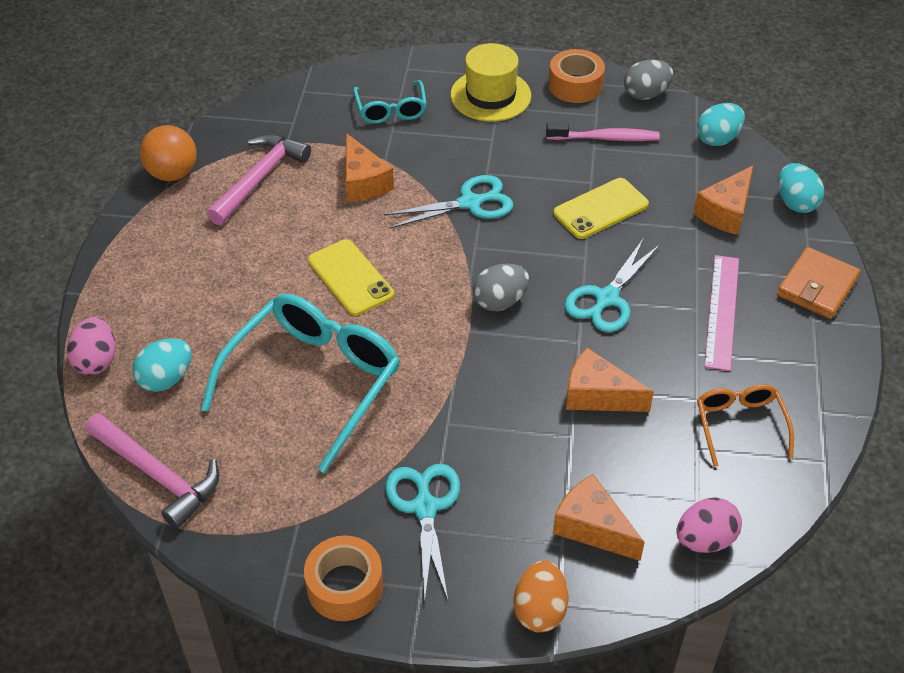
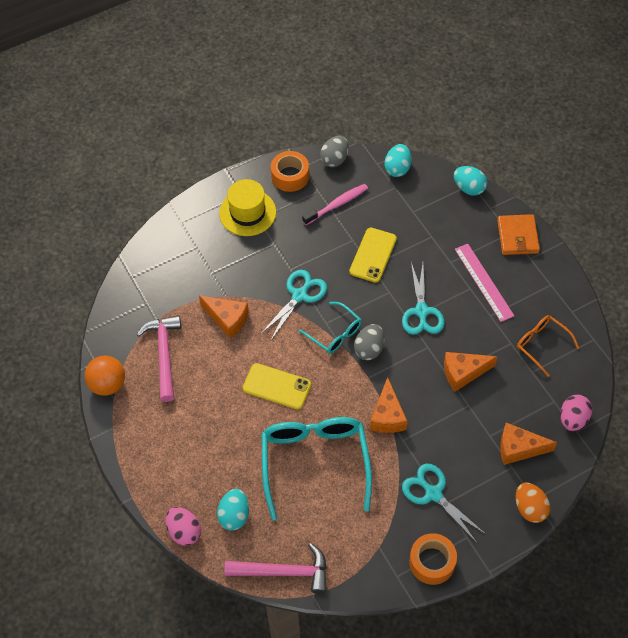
camera: 35 degrees left, 10 degrees up
turquoise glasses [353,80,427,124] -> turquoise glasses moved to [299,302,362,354]
orange cheese [693,166,753,235] -> orange cheese moved to [370,377,407,433]

